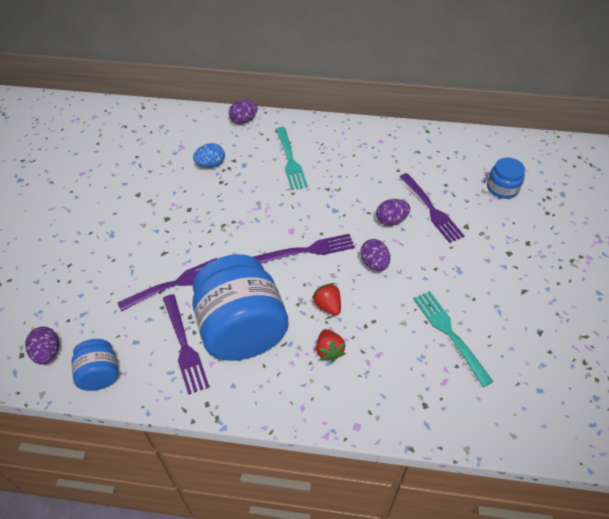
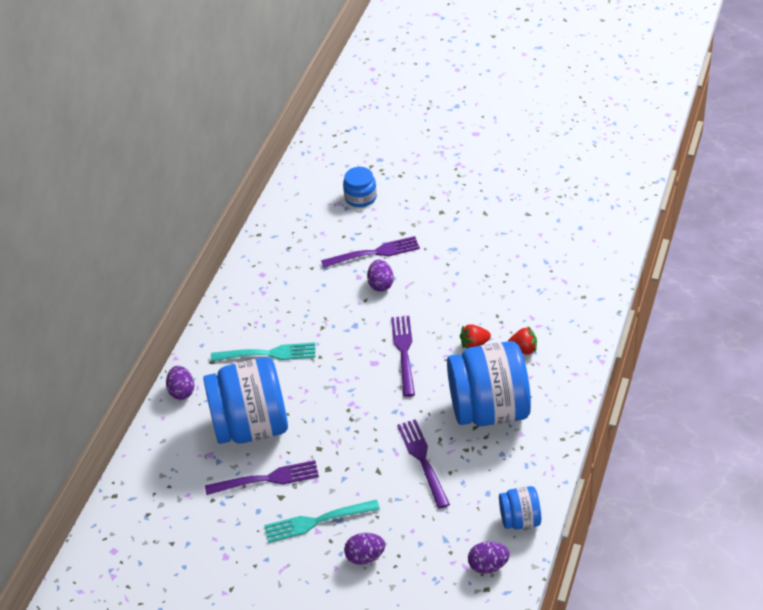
camera: 75 degrees left, 5 degrees down
purple fork [163,294,209,395] -> purple fork moved to [205,460,319,495]
blue egg [193,143,225,168] -> blue jar [203,357,288,444]
purple egg [360,239,390,271] -> purple egg moved to [344,533,385,565]
turquoise fork [413,291,493,387] -> turquoise fork moved to [264,500,380,543]

